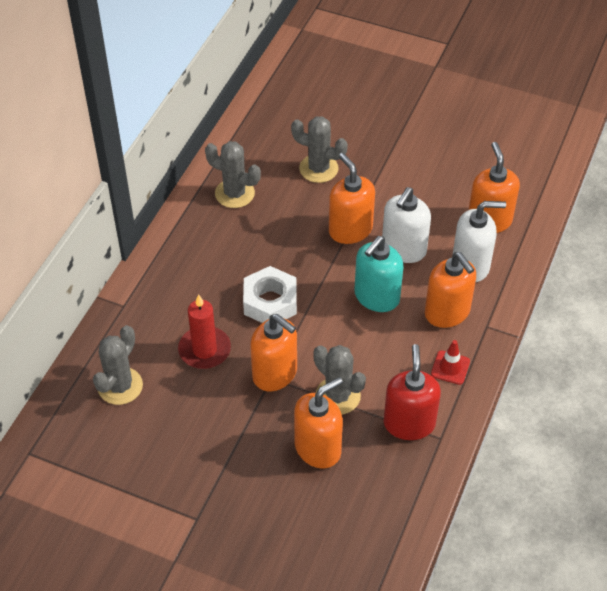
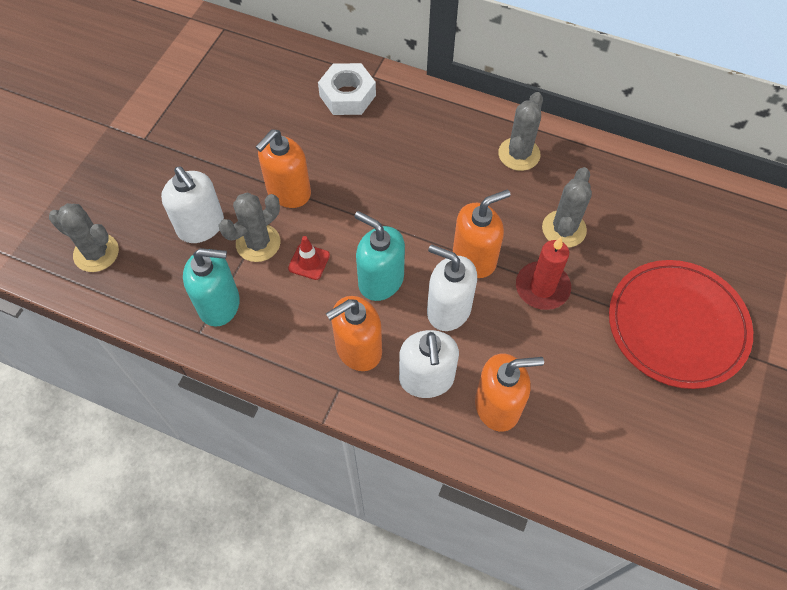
camera: 90 degrees right, 10 degrees up
grey cactus [93,325,143,405] -> grey cactus moved to [49,203,119,272]
red candle [178,294,231,369] -> red candle moved to [516,237,571,310]
white nut [243,266,297,323] -> white nut moved to [318,63,376,115]
orange soap dispenser [294,377,343,468] -> white soap dispenser [161,167,224,243]
red soap dispenser [383,344,441,440] -> turquoise soap dispenser [183,248,240,327]
red traffic cone [431,340,470,385] -> red traffic cone moved to [288,236,330,280]
none -> red plate [609,260,753,389]

